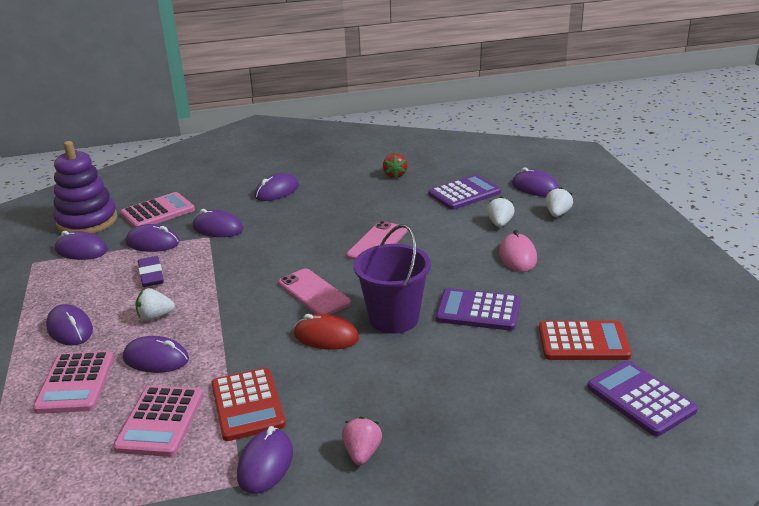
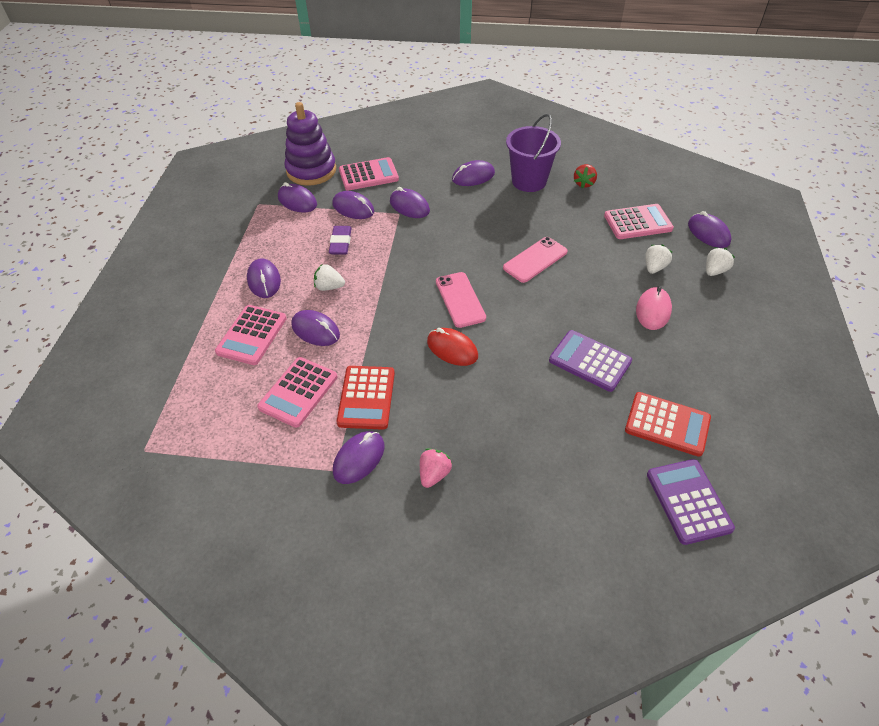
camera: 20 degrees right, 20 degrees up
purple bucket [354,224,431,334] -> purple bucket moved to [506,114,561,192]
purple calculator [429,174,501,210] -> pink calculator [604,204,674,239]

